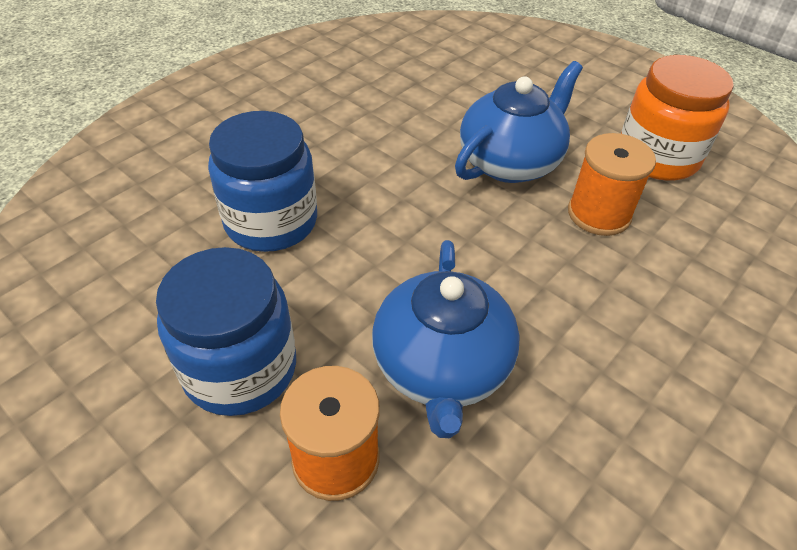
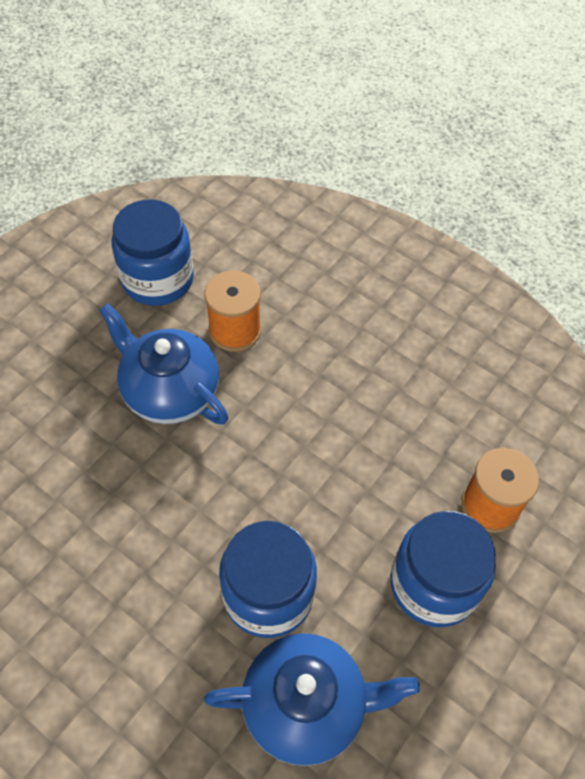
camera: 95 degrees left, 10 degrees up
blue teapot [372,240,520,438] -> blue teapot moved to [204,633,420,766]
orange jar [621,55,734,181] -> blue jar [112,199,194,306]

